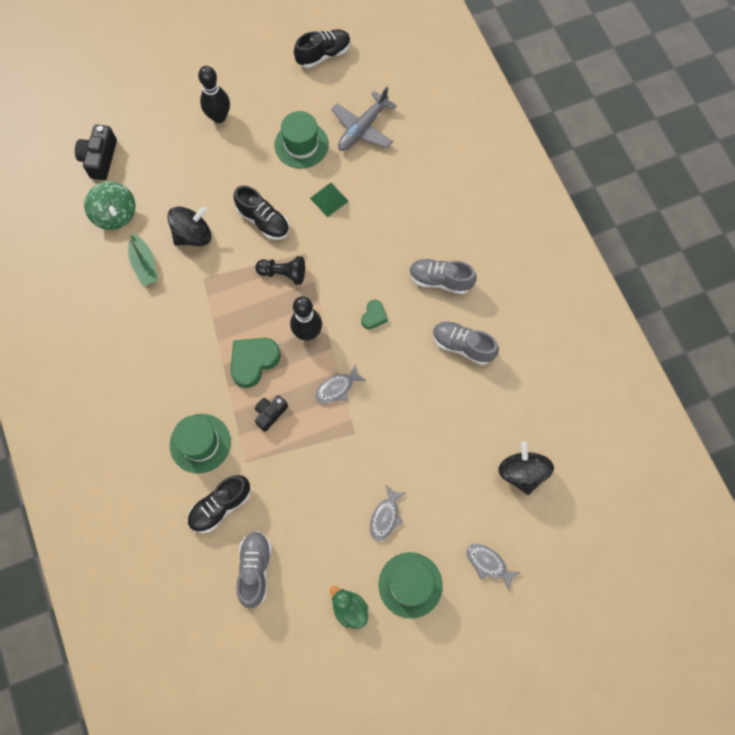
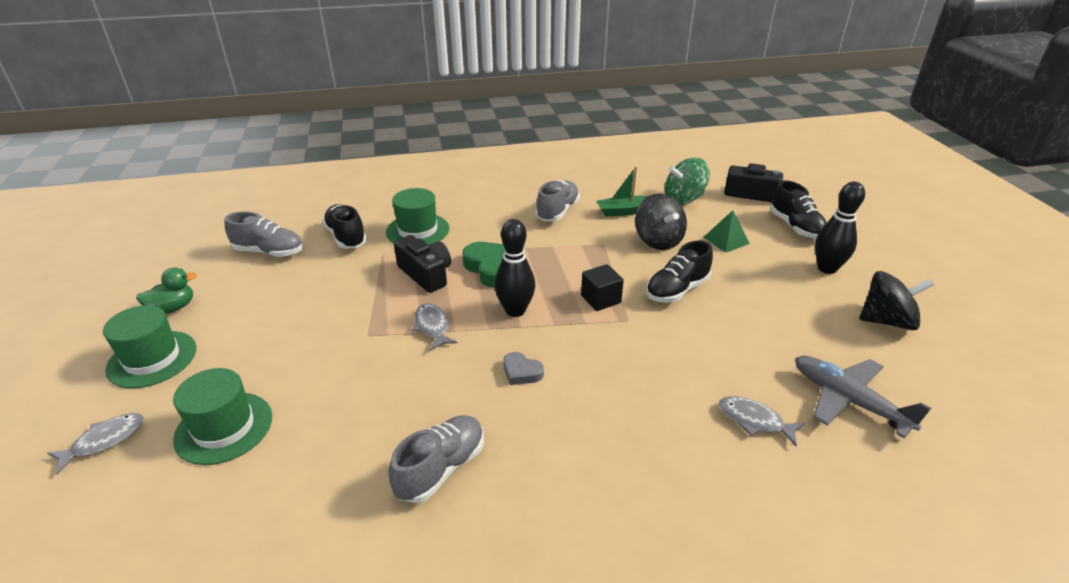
camera: 100 degrees right, 35 degrees down
black pawn [255,256,305,285] -> black cube [581,264,624,311]
black camera [255,395,288,432] -> black camera [394,235,451,293], size x1.52
green hat [274,111,329,169] -> green hat moved to [173,368,272,465]
black shoe [294,29,351,68] -> black shoe moved to [770,180,827,239]
green pyramid [310,183,349,217] -> green pyramid moved to [703,210,750,253]
green heart [361,300,388,329] -> grey heart [504,352,544,385]
grey fish [370,485,405,541] -> grey fish moved to [719,396,805,446]
grey shoe [409,259,477,294] -> grey shoe moved to [536,180,580,221]
black spinning top [498,442,554,495] -> black spinning top moved to [859,271,934,330]

